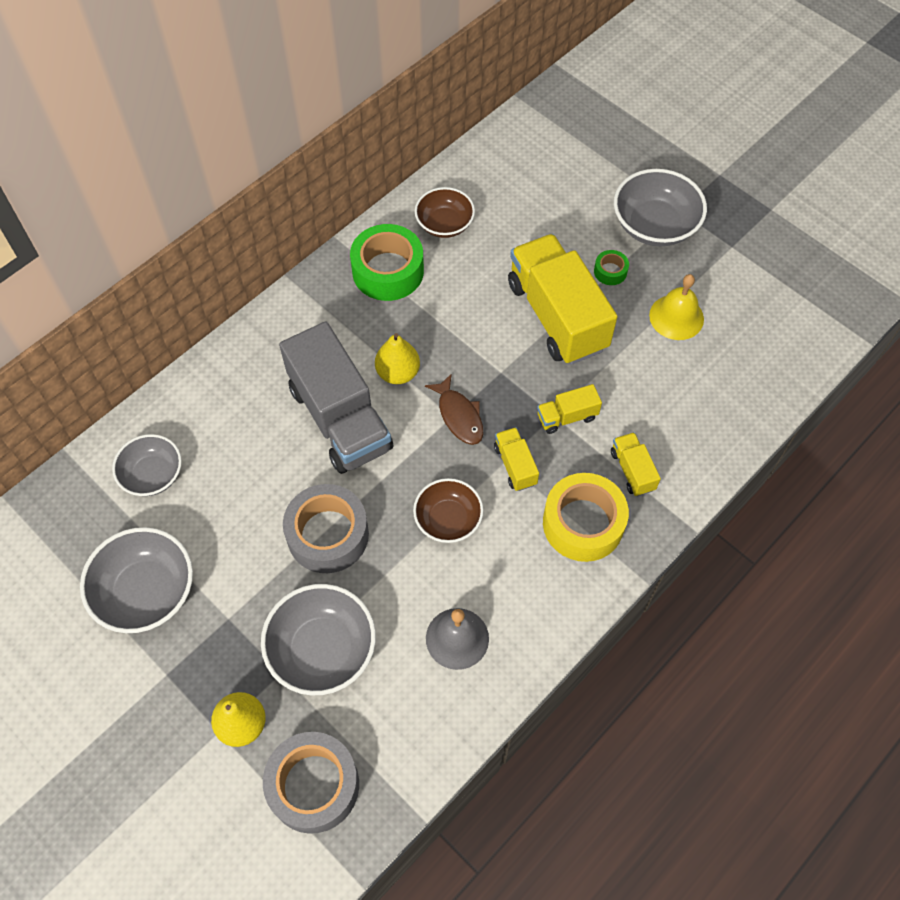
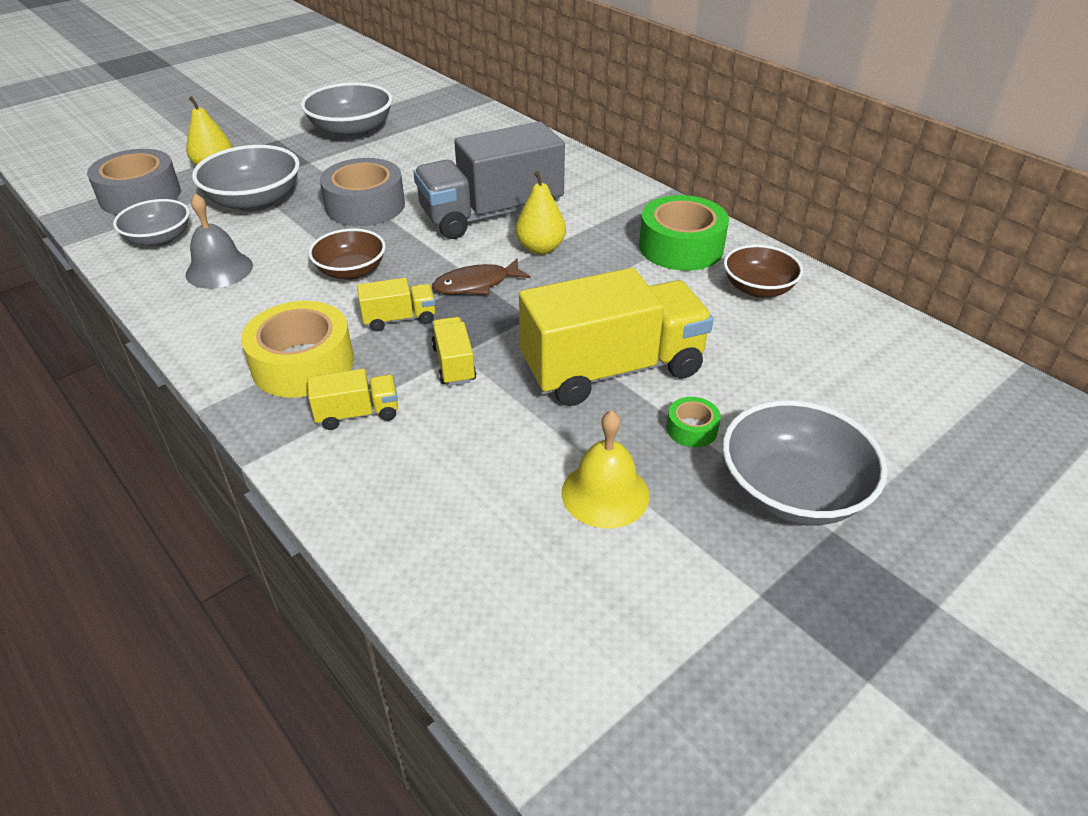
camera: 95 degrees right, 20 degrees down
grey bowl [112,434,182,496] -> grey bowl moved to [113,199,190,247]

